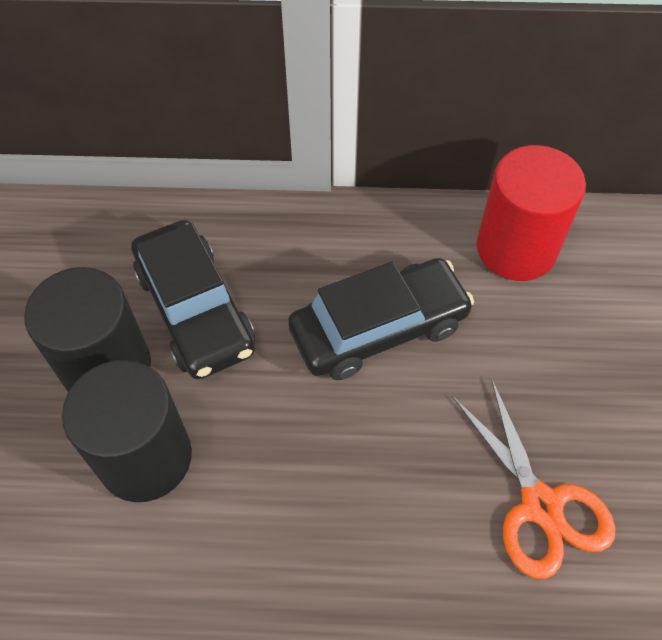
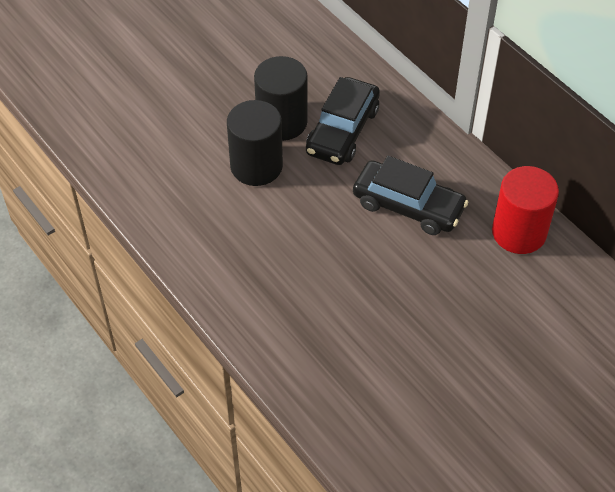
camera: 50 degrees right, 5 degrees down
orange scissors [452,378,616,579] -> none

